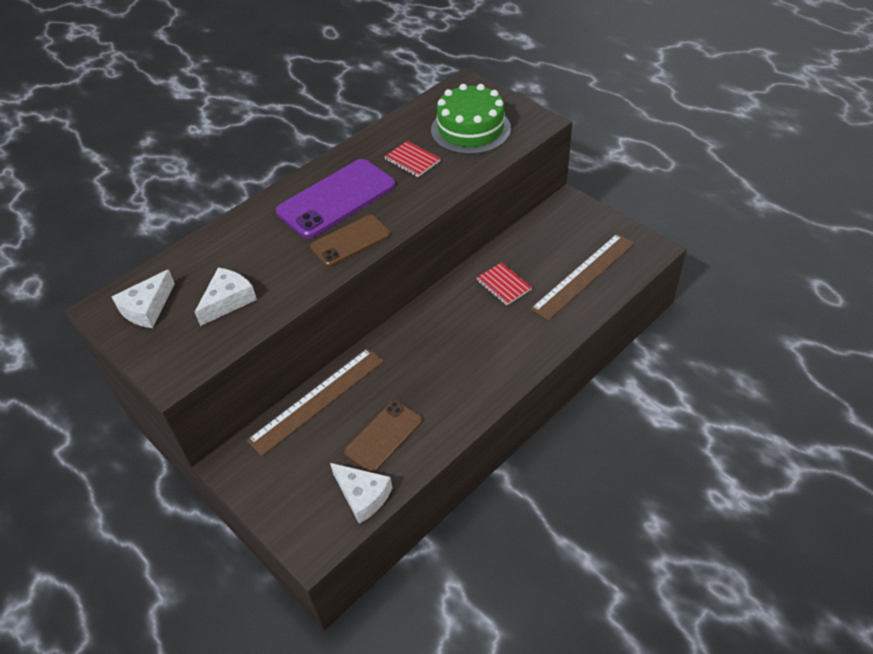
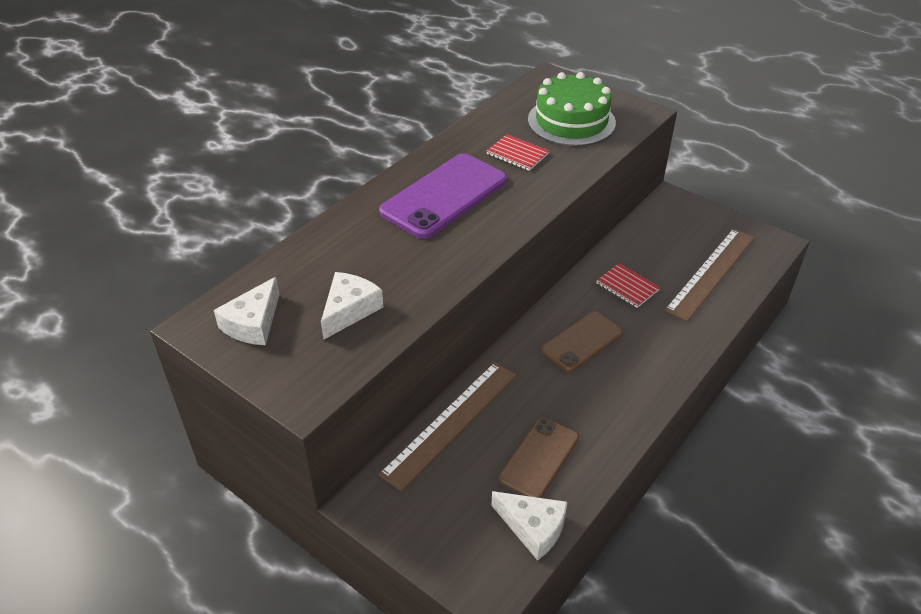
camera: 10 degrees left, 5 degrees down
brown phone [310,215,390,267] -> brown phone moved to [541,311,623,372]

